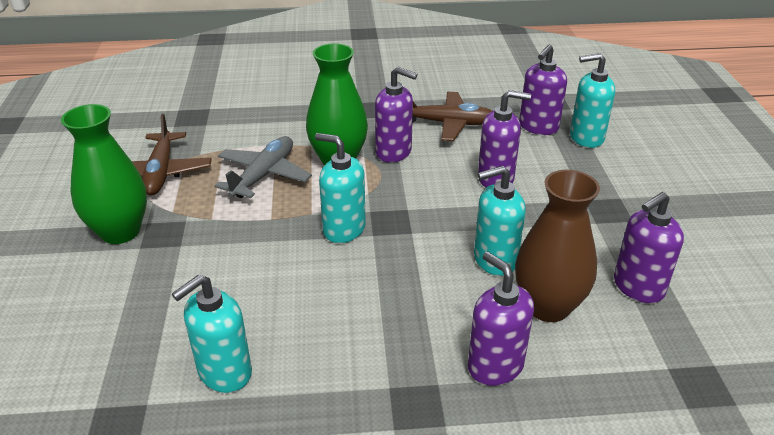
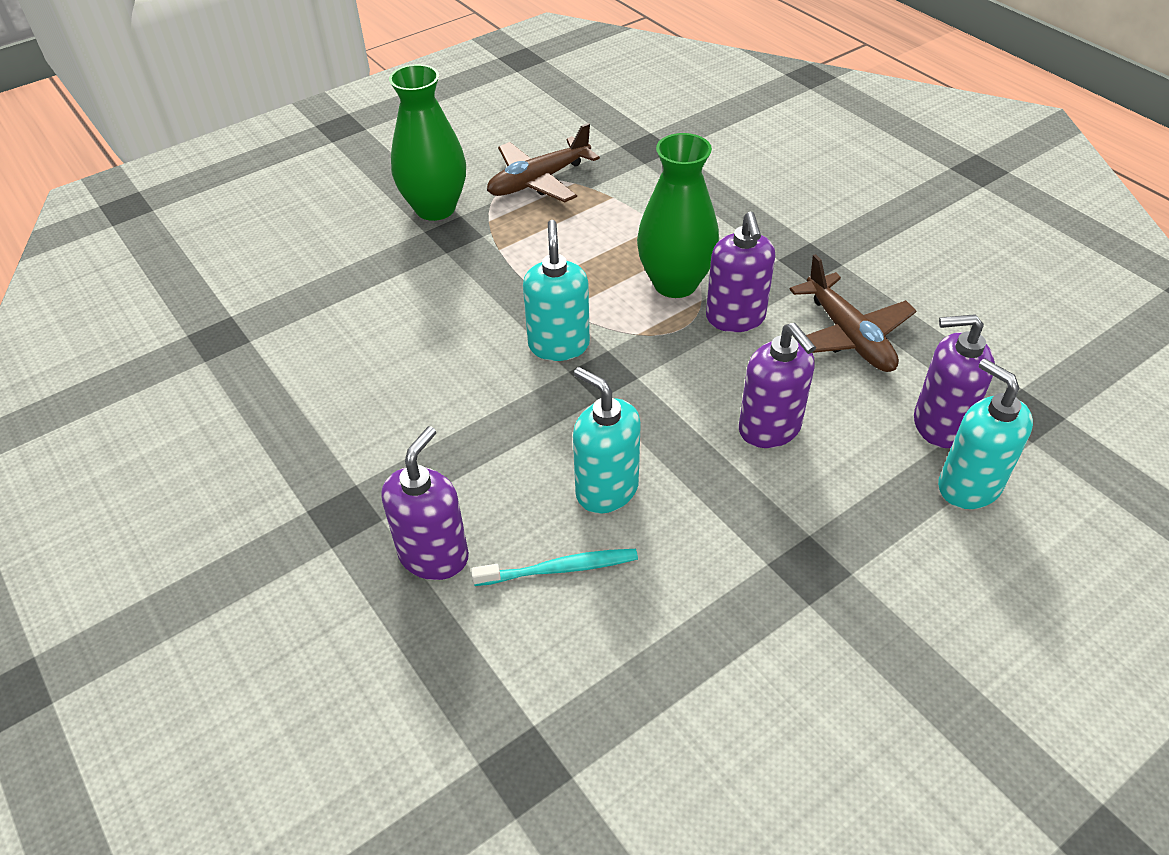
camera: 60 degrees right, 10 degrees up
turquoise soap dispenser [172,275,252,393] -> none
grey plane [215,136,312,198] -> none
brown vase [515,170,600,322] -> turquoise toothbrush [471,549,638,586]
purple soap dispenser [614,192,684,303] -> none

